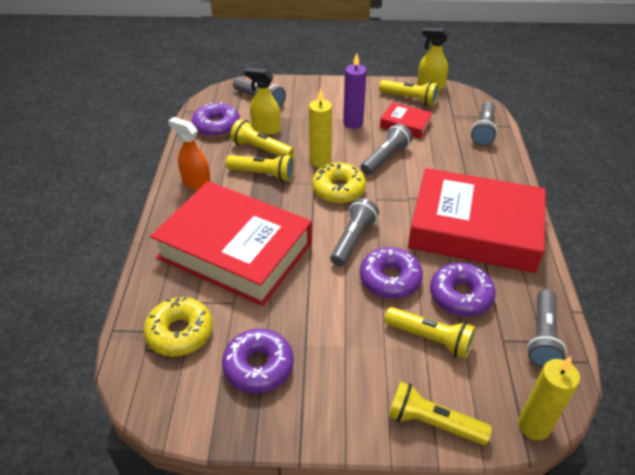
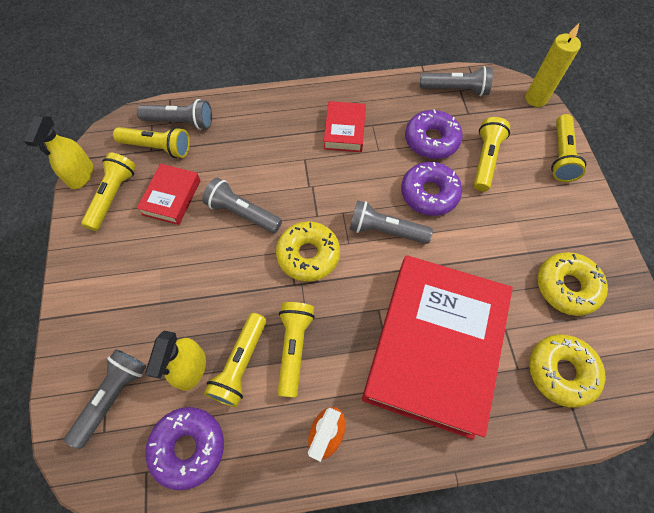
camera: 100 degrees left, 20 degrees up
purple donut [222,328,294,393] -> yellow donut [537,252,608,316]
yellow candle [309,88,332,167] -> none
purple candle [343,53,367,129] -> none
red book [408,168,546,273] -> red book [324,101,366,152], size x0.43
none -> yellow flashlight [113,127,190,158]

